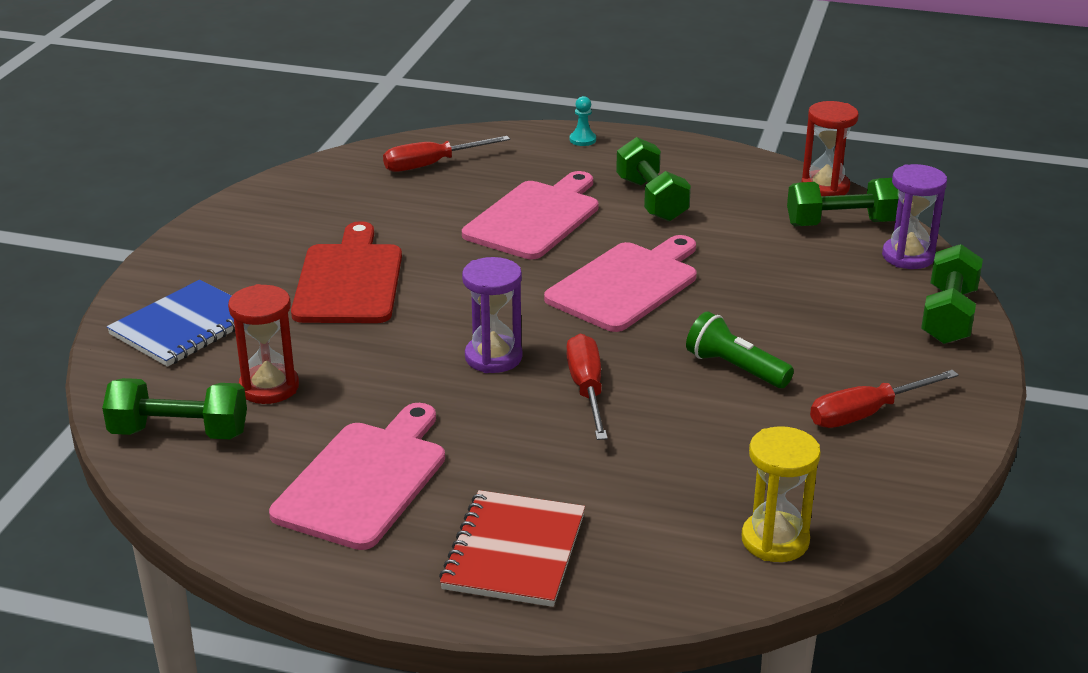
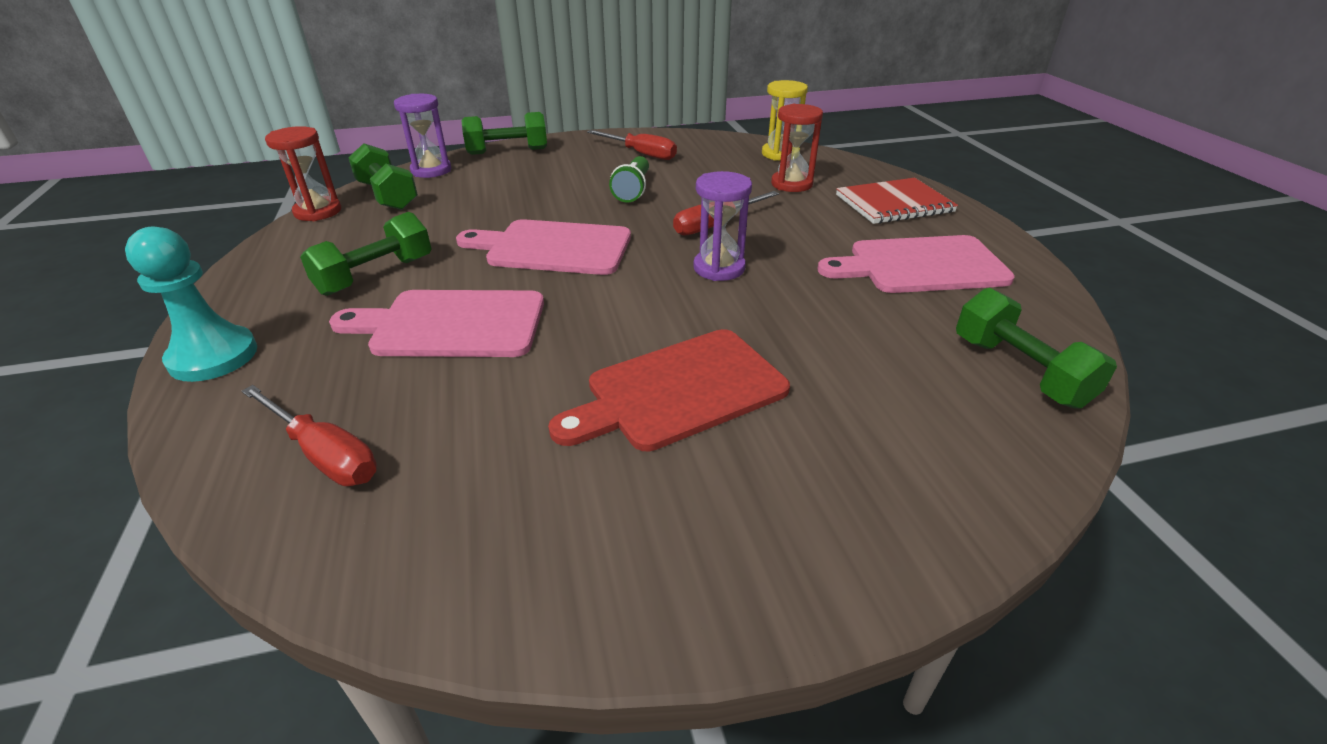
camera: 120 degrees left, 5 degrees up
blue notebook [107,280,235,367] -> none
red hourglass [228,284,299,404] -> red hourglass moved to [771,104,823,192]
turquoise pawn [570,96,596,146] -> turquoise pawn [125,226,257,382], size x2.16

